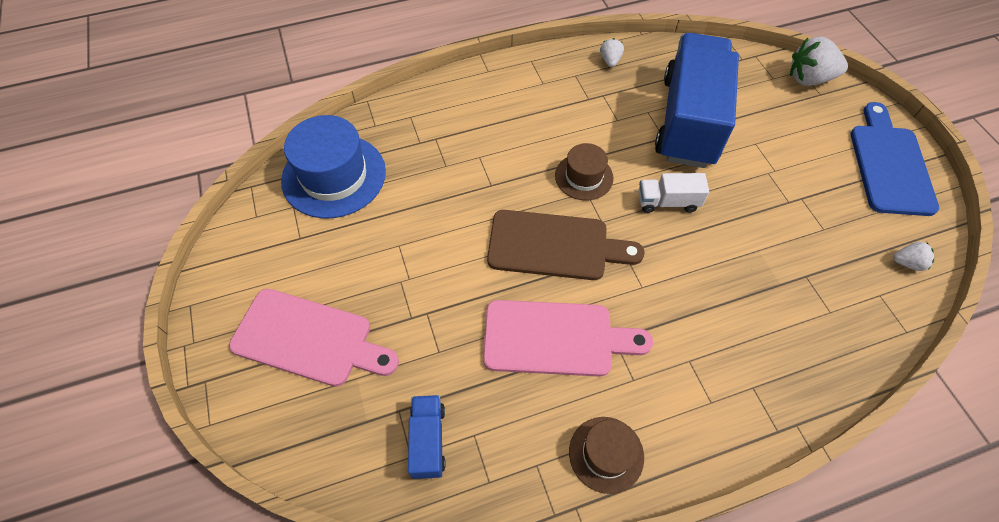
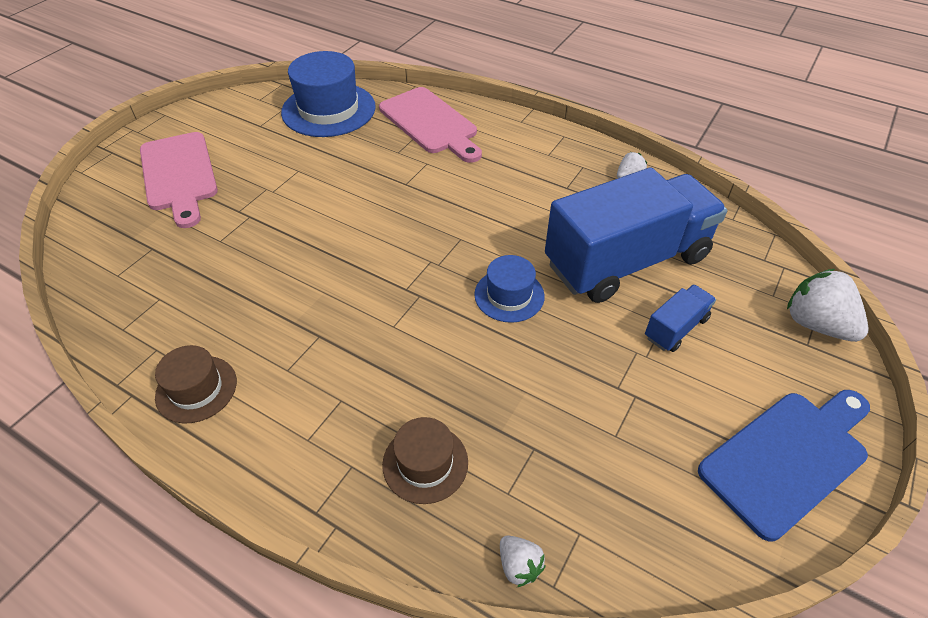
camera: 50 degrees right, 10 degrees down
blue truck [408,395,446,479] -> blue truck moved to [645,284,716,352]
pink cutting board [483,300,653,377] -> pink cutting board moved to [379,87,482,163]
brown cutting board [487,210,645,280] -> none
brown hat [555,143,613,200] -> brown hat moved to [382,417,468,504]
white truck [638,173,709,213] -> blue hat [474,255,545,323]
white strawberry [893,241,934,271] -> white strawberry moved to [500,536,546,587]

